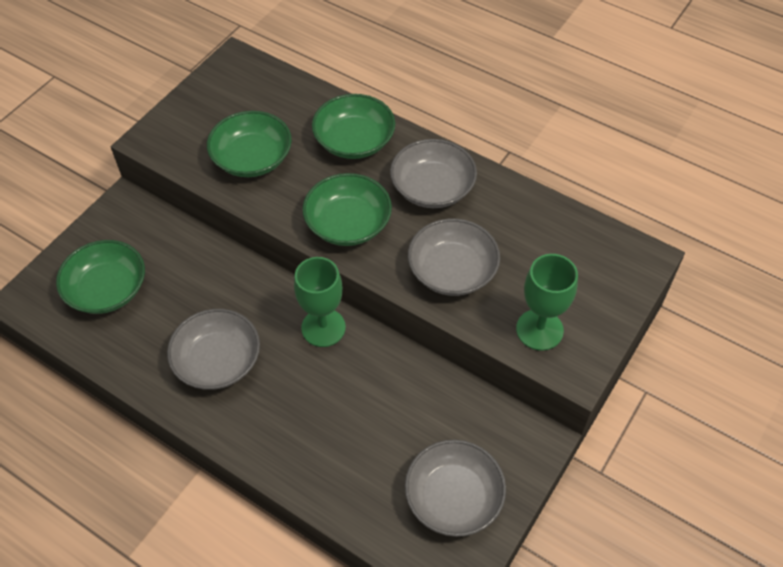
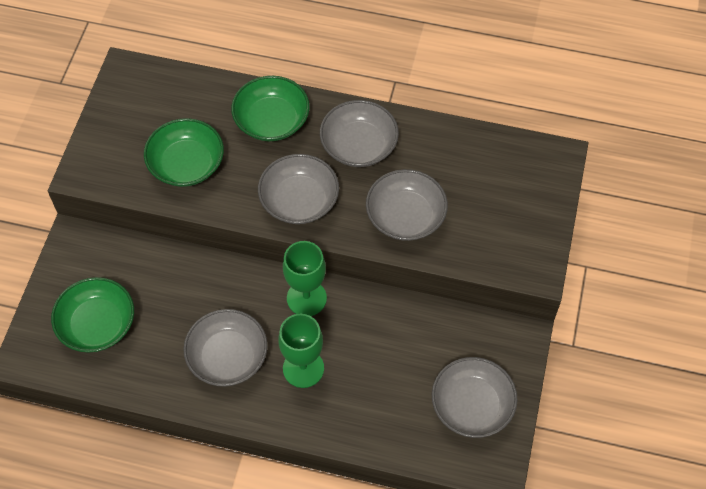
camera: 20 degrees left, 5 degrees up
green bowl [302,173,392,246] -> grey bowl [258,154,339,224]
green goblet [516,254,578,351] -> green goblet moved to [278,314,324,388]

